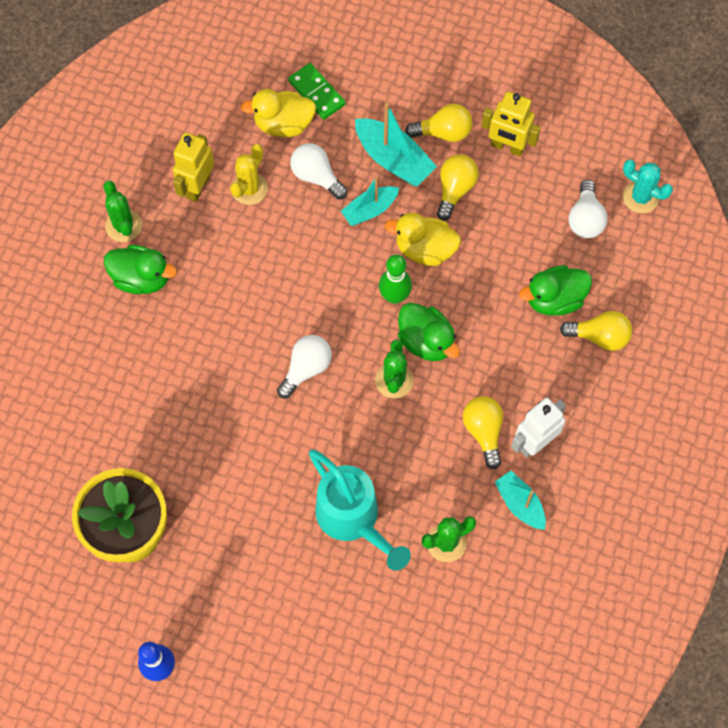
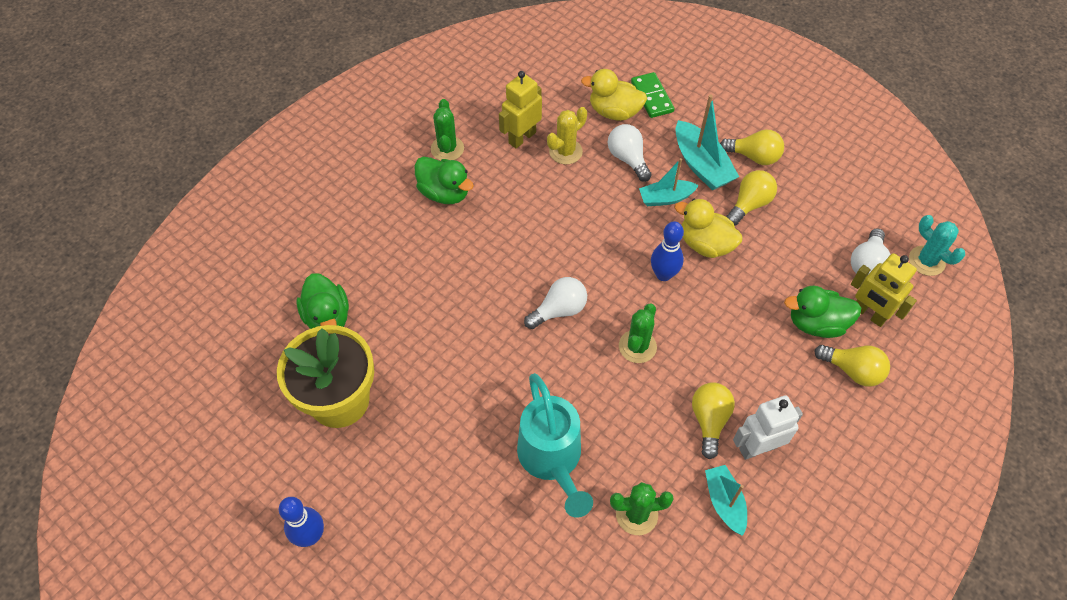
camera: 20 degrees right, 10 degrees down
green bowling pin [379,254,412,304] -> blue bowling pin [651,222,684,281]
green duck [398,303,460,361] -> green duck moved to [297,273,349,329]
yellow robot [481,92,541,157] -> yellow robot moved to [851,253,917,327]

